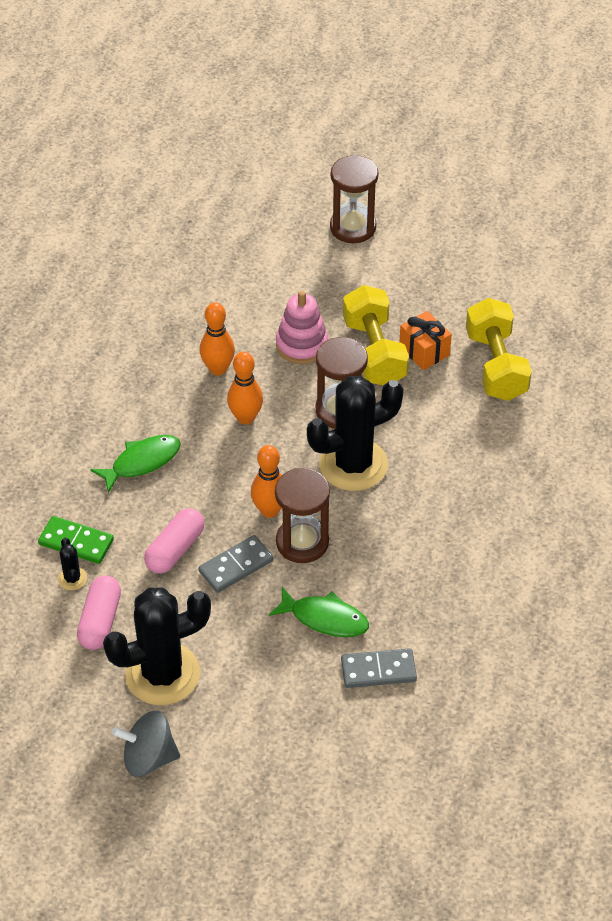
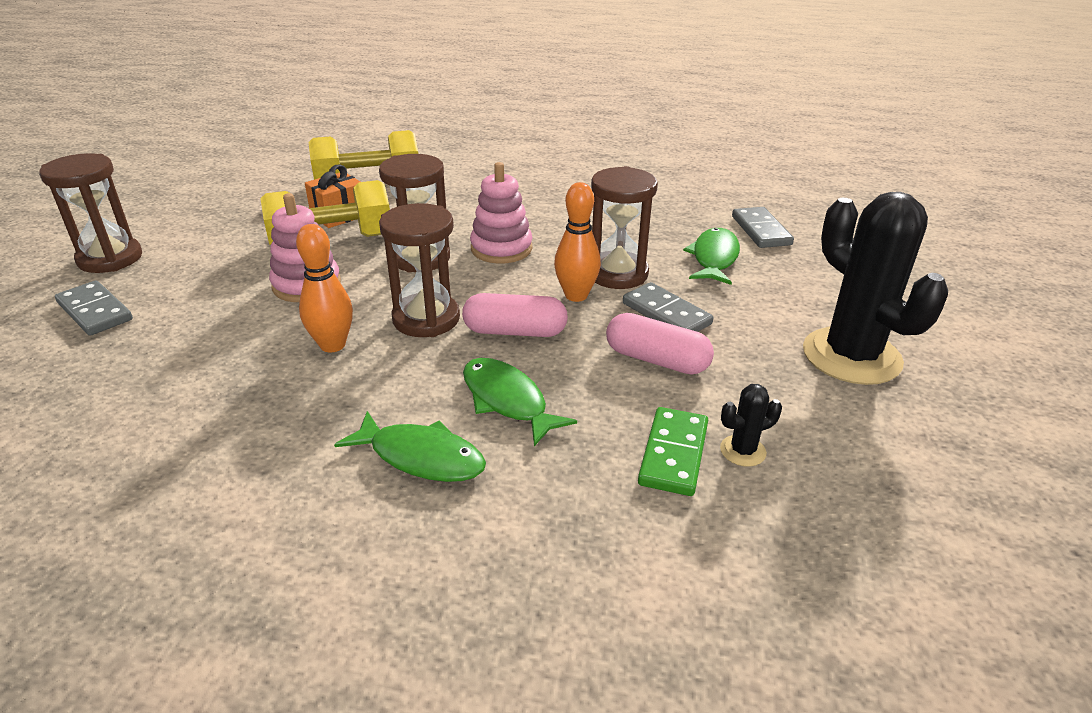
camera: 95 degrees left, 15 degrees down
pink capsule [77,575,121,650] -> pink capsule moved to [462,293,568,337]
grey spinning top [112,710,180,777] -> none
orange bowling pin [227,351,263,424] -> brown hourglass [379,203,460,337]
black cactus [307,376,404,491] -> pink stacking toy [470,162,533,264]
none -> grey domino [55,281,133,336]
none -> green fish [334,411,486,482]

